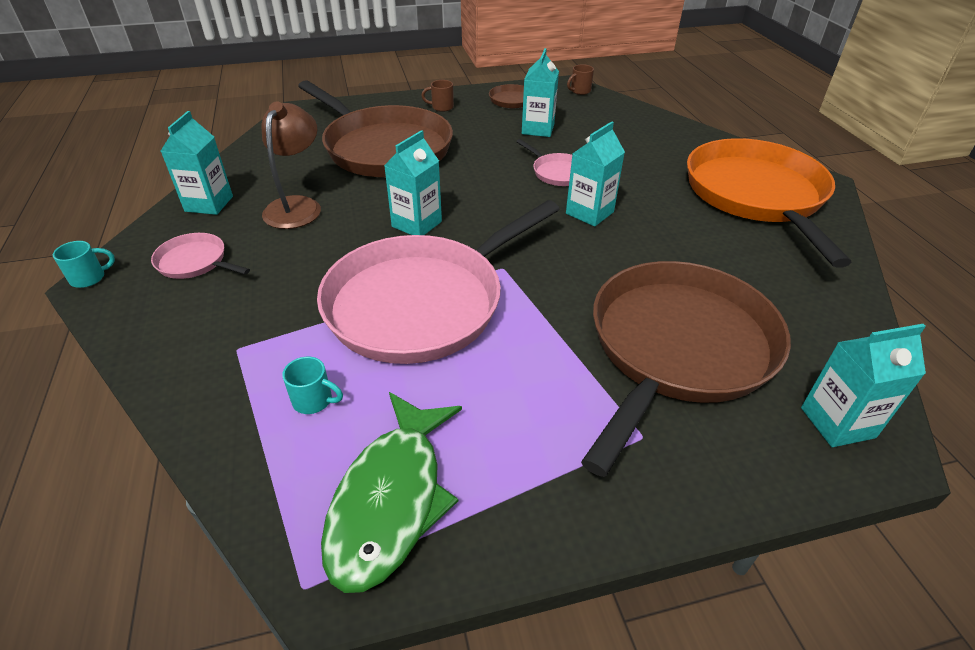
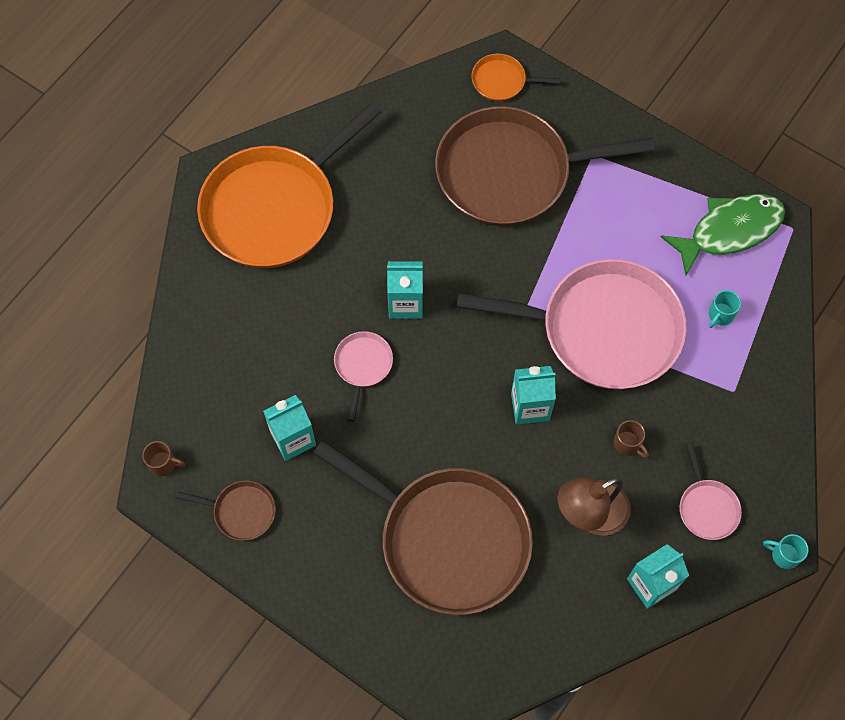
camera: 130 degrees left, 25 degrees up
turquoise mug [282,357,343,414] -> turquoise mug turned 120 degrees counterclockwise [709,290,741,328]
brown pan [298,80,453,177] -> brown pan turned 120 degrees clockwise [313,441,533,615]
brown mug [421,80,454,112] -> brown mug moved to [614,420,649,458]
turquoise carton [801,324,926,447] -> orange pan [472,54,561,101]

